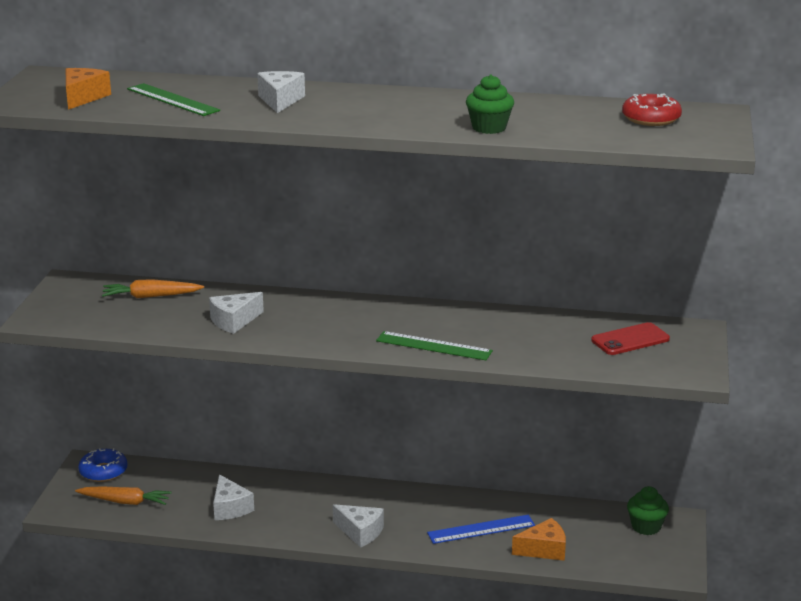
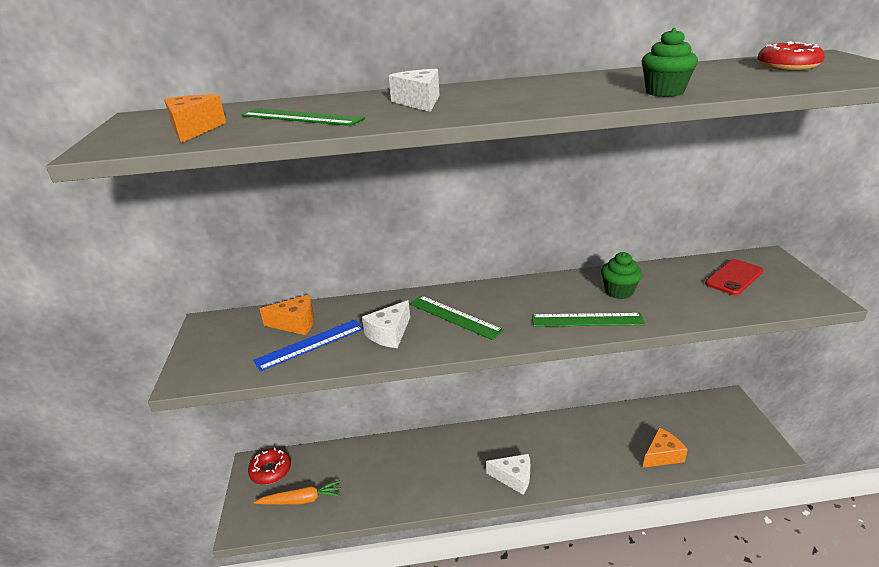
camera: 15 degrees left, 5 degrees up
blue donut [78,448,128,482] -> red donut [248,448,291,485]
orange carrot [102,279,204,298] -> orange cheese [260,295,314,335]
white cheese [213,474,254,520] -> none
blue ruler [427,515,535,544] -> blue ruler moved to [253,320,364,371]
green cupcake [627,486,669,535] -> green cupcake moved to [601,252,642,299]
none -> green ruler [410,296,504,340]

